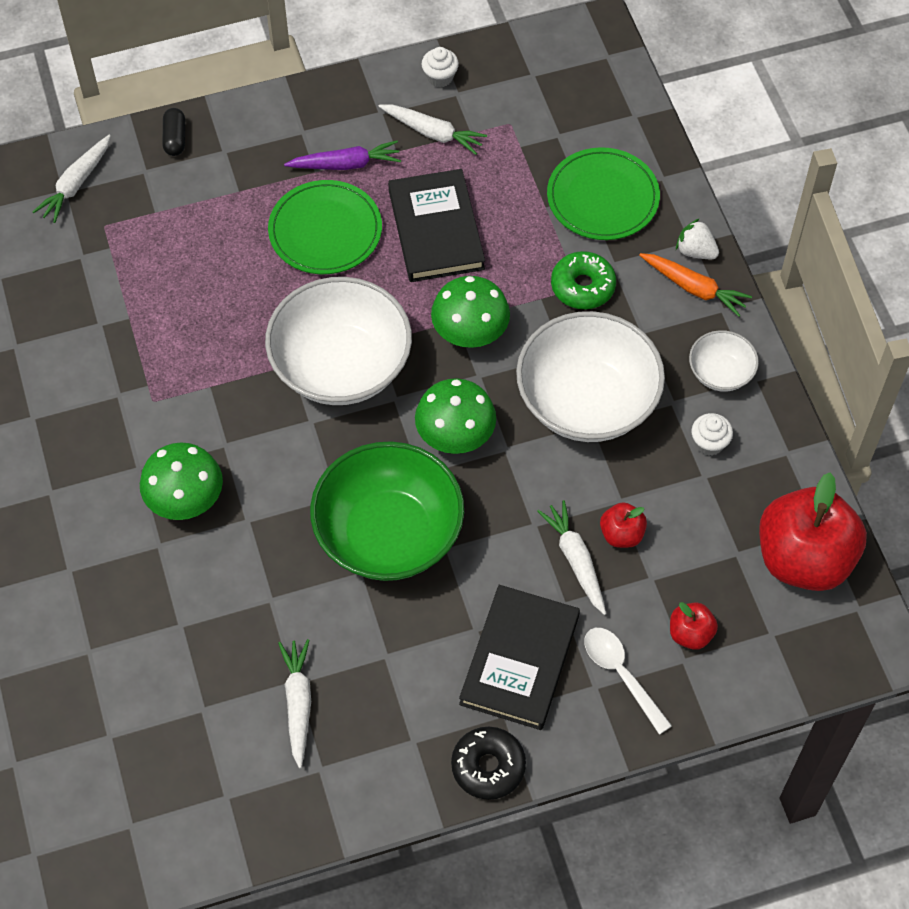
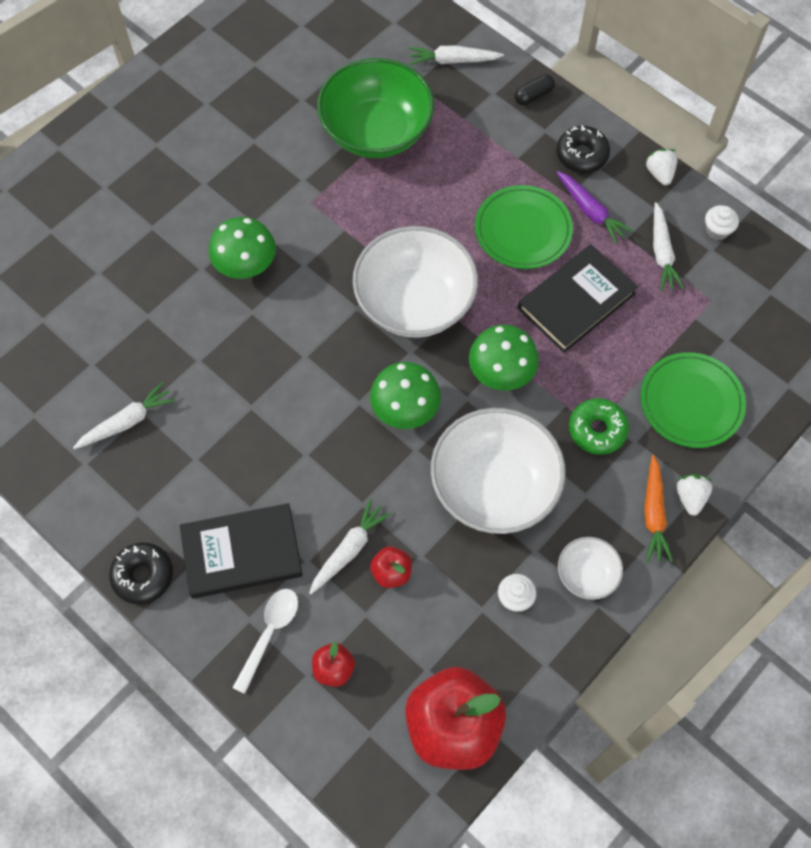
camera: 60 degrees right, 5 degrees up
green bowl [310,441,464,581] -> green bowl moved to [317,58,434,158]
none -> black donut [557,125,610,173]
none -> white strawberry [645,149,677,185]

